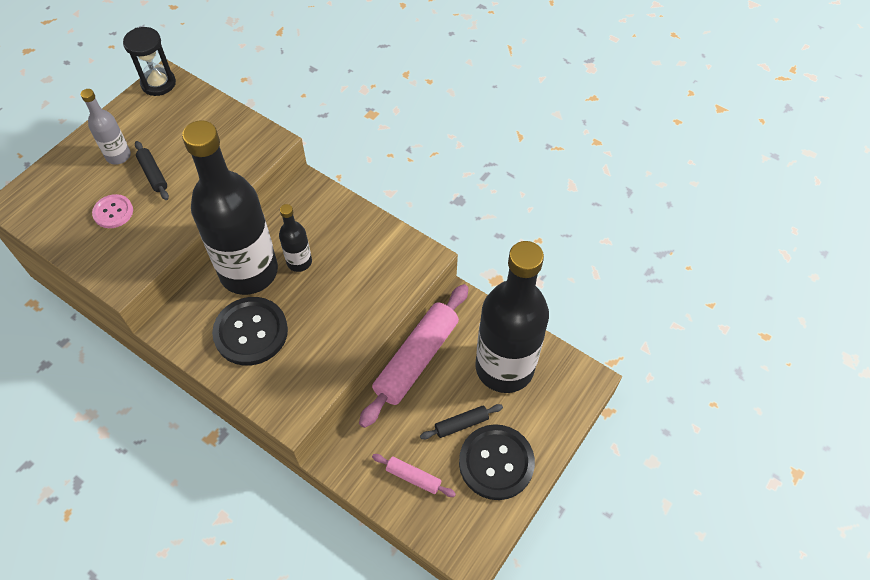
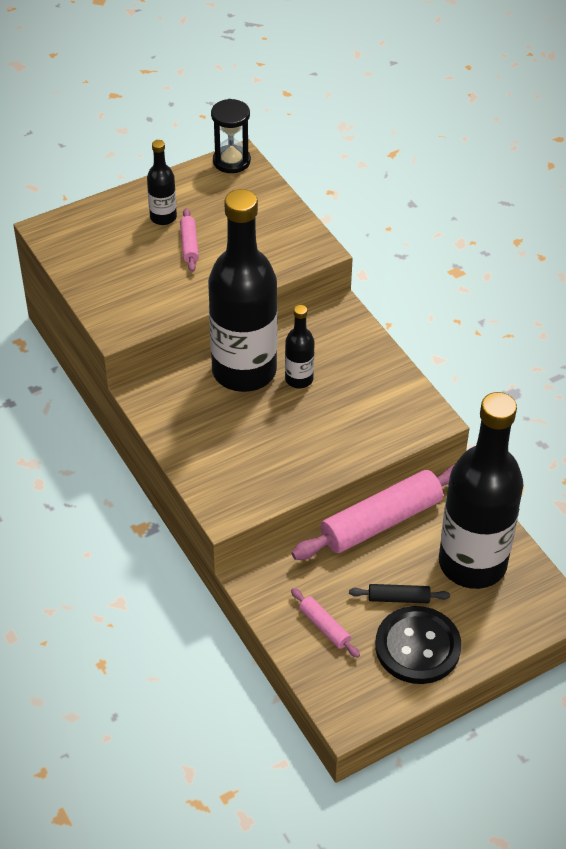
camera: 25 degrees right, 10 degrees down
grey bottle [81,89,131,165] -> black bottle [147,140,177,225]
pink button [92,194,133,228] -> none
black rolling pin [135,141,169,200] -> pink rolling pin [180,208,199,272]
black button [212,297,288,366] -> none

